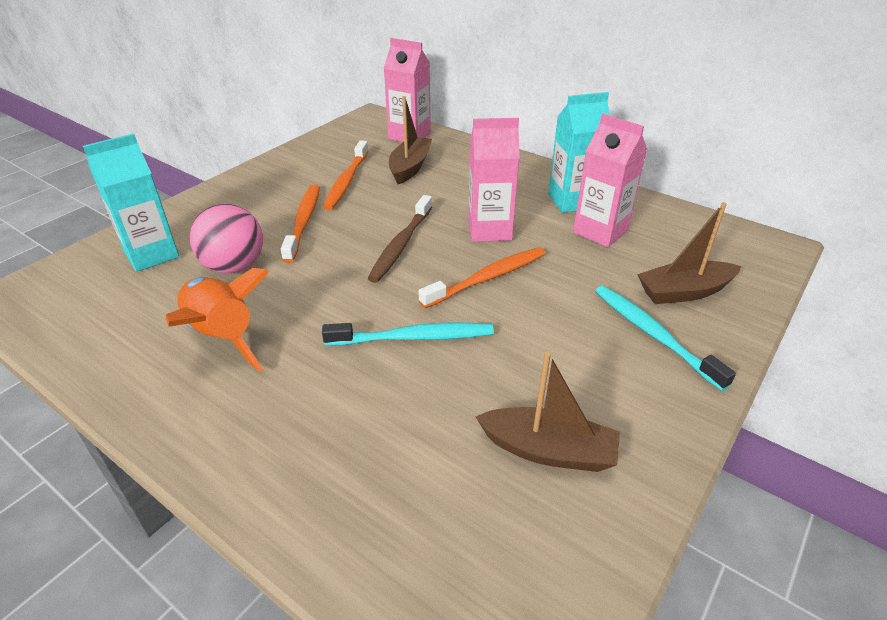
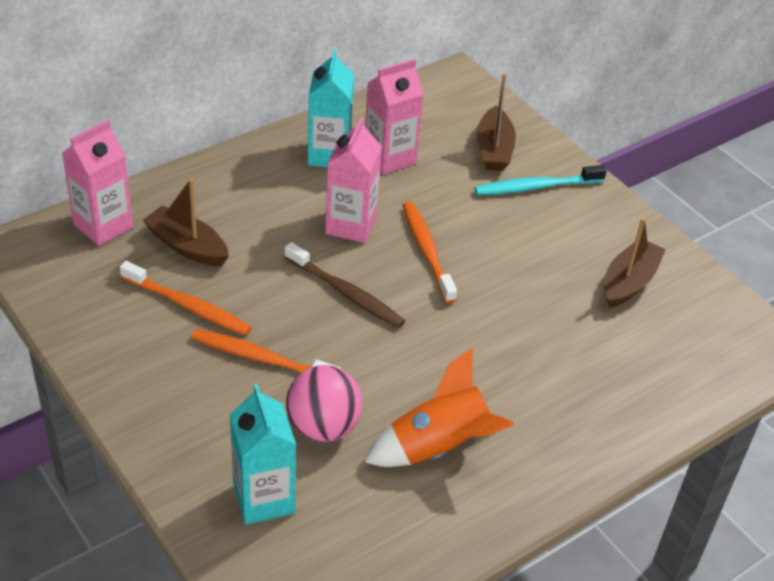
camera: 75 degrees left, 5 degrees up
turquoise toothbrush [322,322,494,346] -> none

